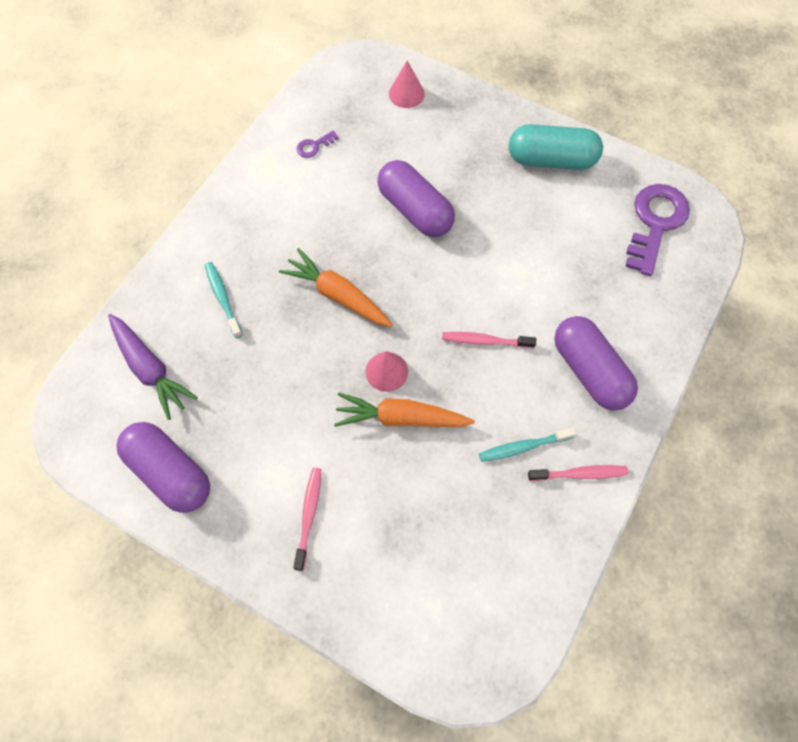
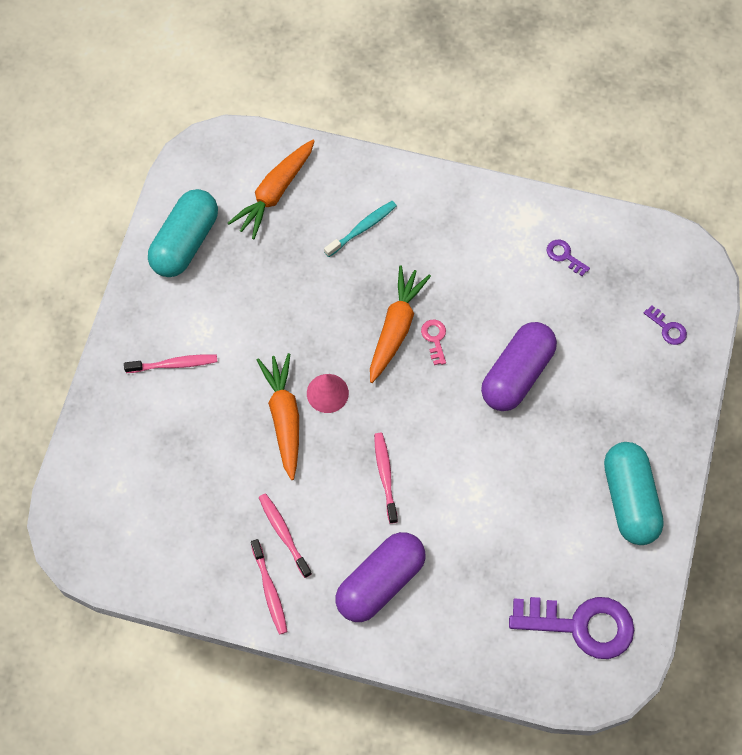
camera: 75 degrees right, 0 degrees up
purple carrot [108,314,198,420] -> orange carrot [228,140,315,239]
purple capsule [117,422,210,513] -> turquoise capsule [148,189,218,277]
pink cone [389,61,425,108] -> purple key [644,306,687,345]
turquoise toothbrush [479,427,576,462] -> pink toothbrush [259,493,312,578]
none -> pink key [421,319,446,365]

